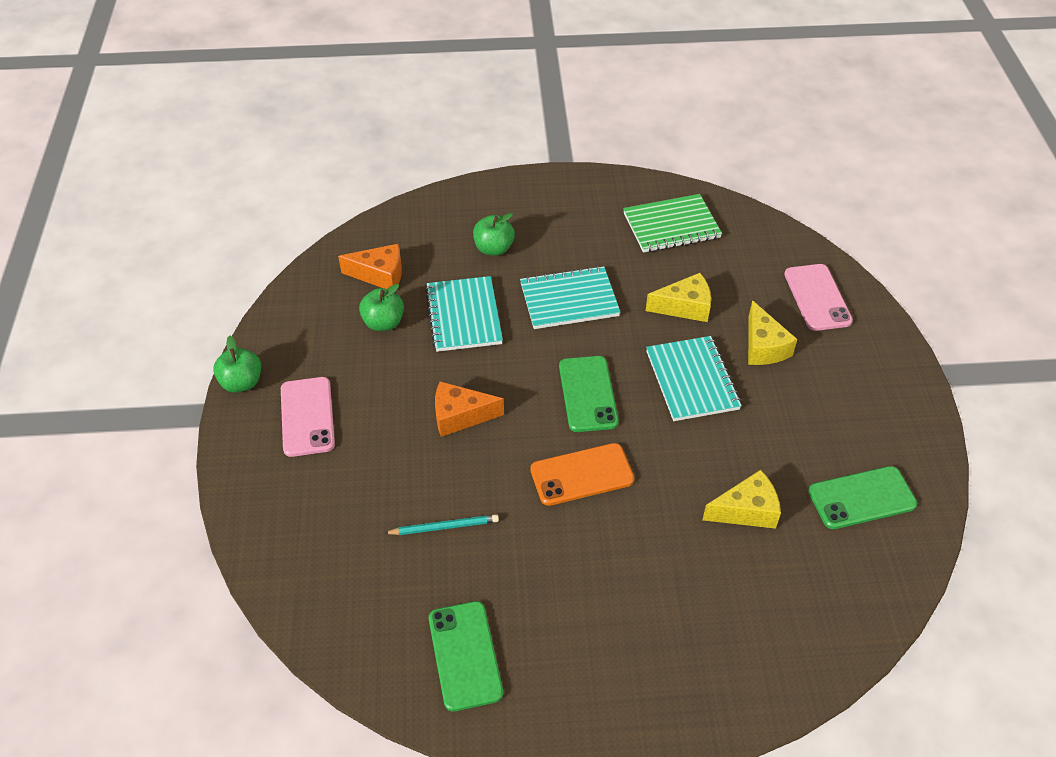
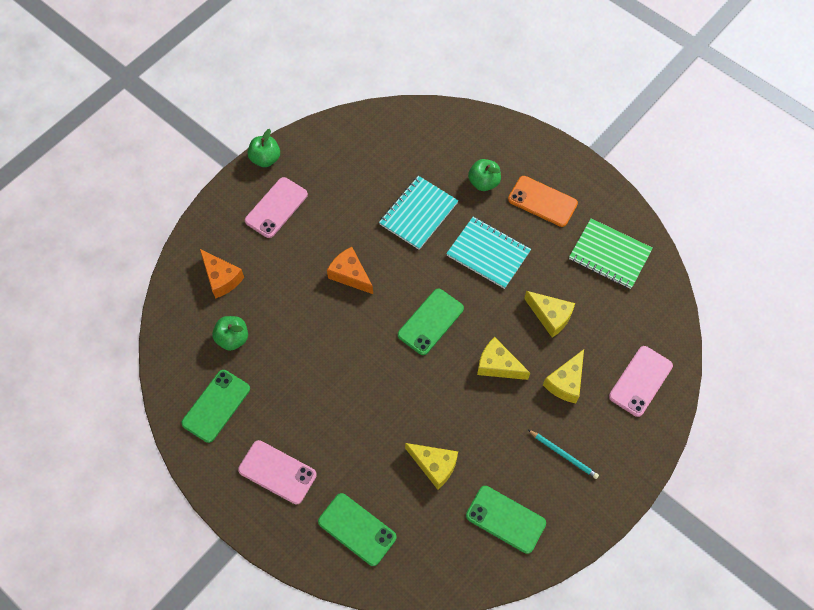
camera: 45 degrees right, 15 degrees up
orange cheese [338,244,402,289] -> orange cheese moved to [200,249,244,299]
green apple [359,284,404,331] -> green apple moved to [212,316,248,351]
turquoise pencil [384,514,499,535] -> turquoise pencil moved to [528,430,599,479]
orange phone [530,443,634,506] -> orange phone moved to [508,176,578,227]
turquoise notebook [646,336,742,421] -> yellow cheese [477,337,530,380]
none -> pink phone [238,440,317,504]
none -> green phone [318,493,397,566]

